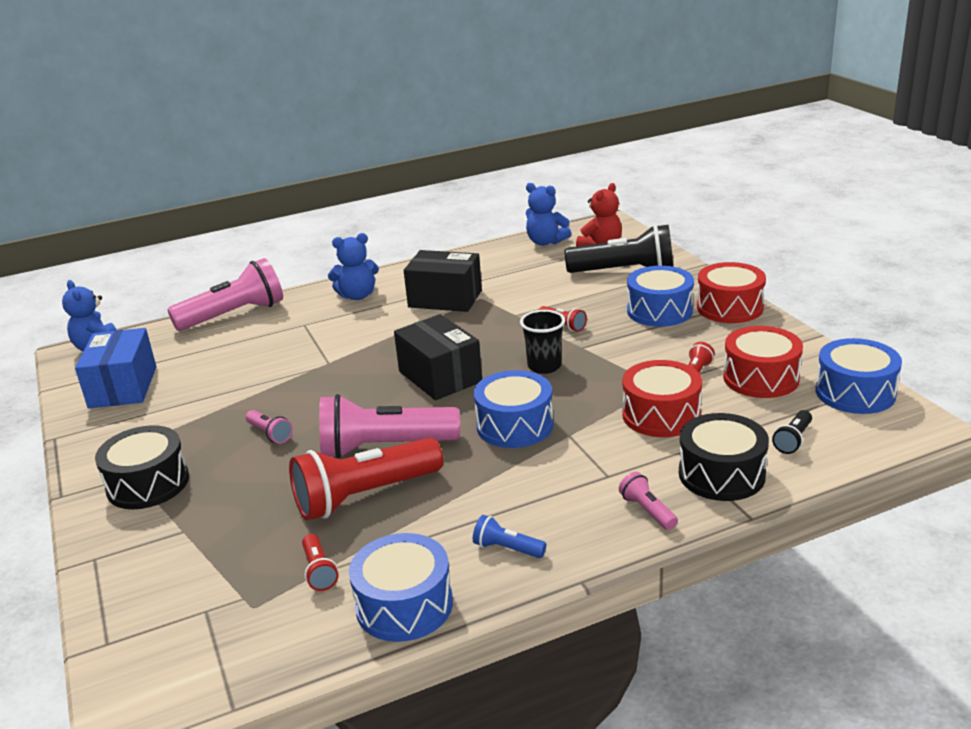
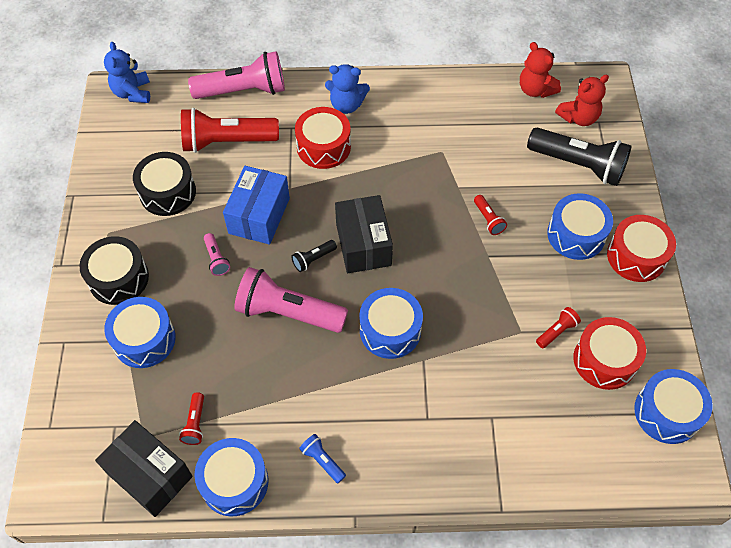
camera: 20 degrees right, 30 degrees up
blue box [75,328,156,408] -> blue box moved to [223,166,290,245]
red flashlight [289,437,443,521] -> red flashlight moved to [181,108,279,153]
black box [404,250,482,312] -> black box moved to [95,420,193,517]
black cup [520,310,565,374] -> none
blue teddy bear [526,183,571,246] -> red teddy bear [520,42,561,98]
pink flashlight [619,472,678,530] -> none
red drum [622,360,702,437] -> red drum moved to [295,107,351,169]
black drum [679,413,769,501] -> black drum moved to [133,152,196,216]
black flashlight [772,410,812,454] -> black flashlight moved to [291,240,337,272]
none -> blue drum [104,297,176,368]

